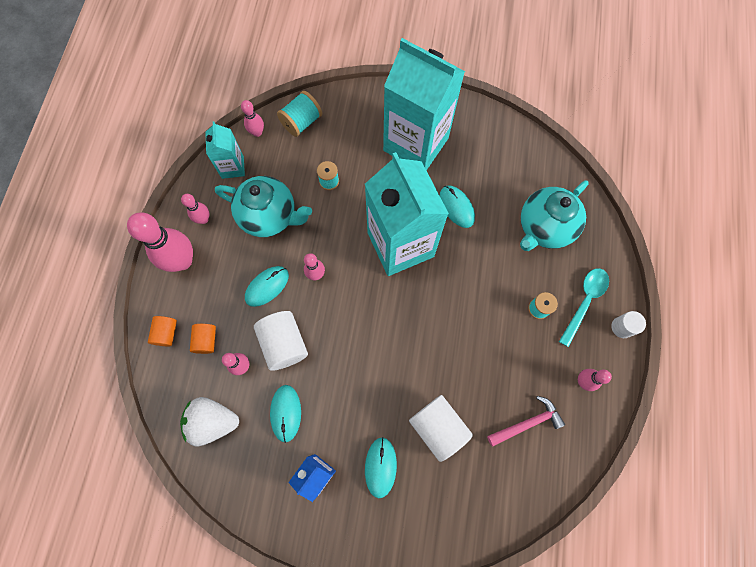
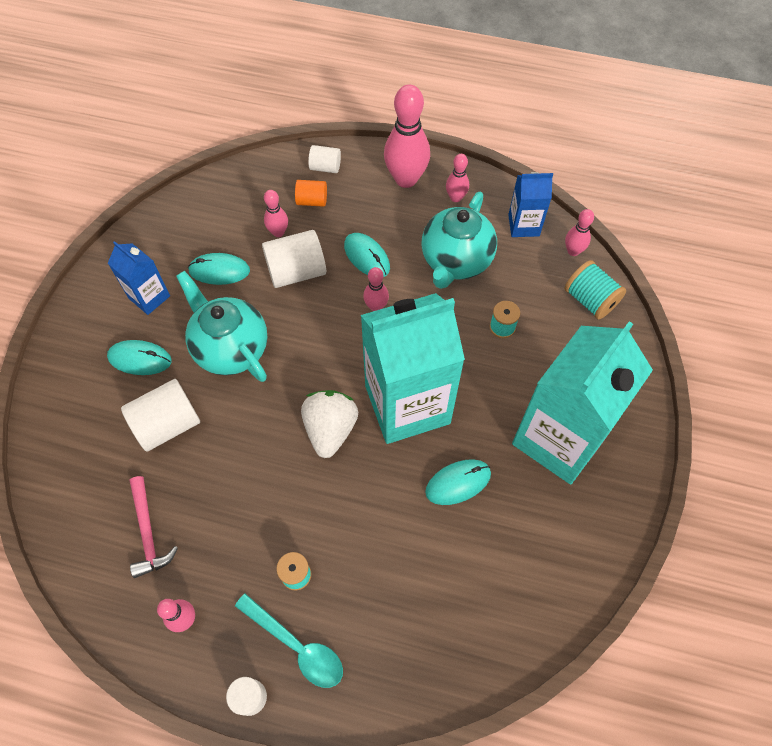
camera: 95 degrees right, 10 degrees down
orange cylinder [148,316,177,346] -> white cylinder [308,145,341,173]
white strawberry [180,397,239,446] -> white strawberry moved to [301,390,358,458]
turquoise carton [205,122,245,179] -> blue carton [508,172,553,237]
turquoise teapot [520,180,589,251] -> turquoise teapot moved to [176,271,268,382]

